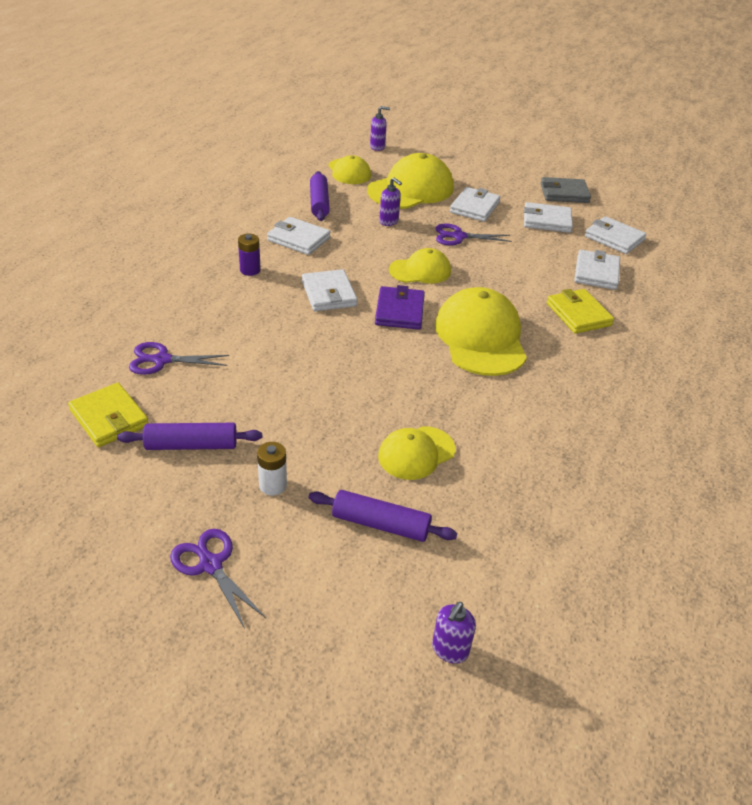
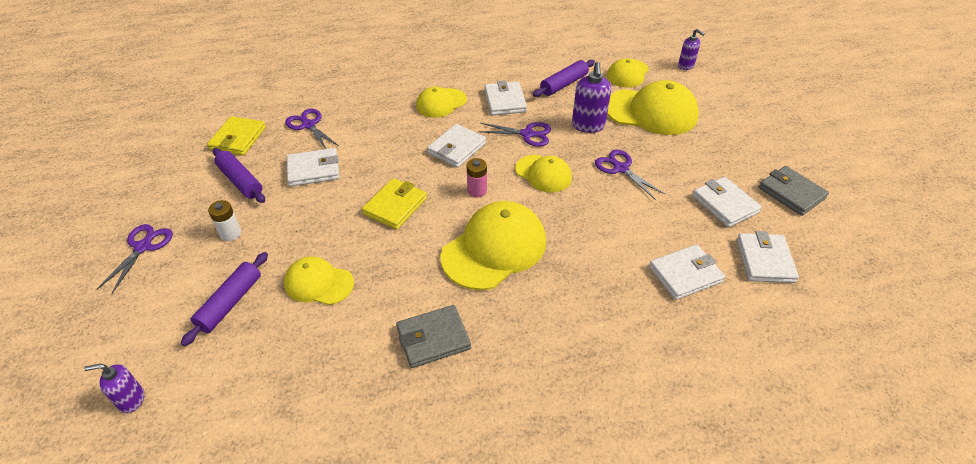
camera: 55 degrees right, 5 degrees up
purple battery [238,234,261,276] -> yellow cap [416,87,467,118]
purple rolling pin [308,490,457,542] -> purple rolling pin turned 45 degrees clockwise [181,252,268,346]
purple wallet [375,285,425,330] -> pink battery [467,158,487,197]
purple soap dispenser [379,177,402,226] -> purple soap dispenser [572,62,611,133], size x1.60
white wallet [450,187,500,222] -> white wallet moved to [287,148,340,186]
yellow wallet [547,289,614,334] -> yellow wallet moved to [362,178,427,230]
none -> grey wallet [396,305,471,368]
none -> purple scissors [478,122,551,147]

